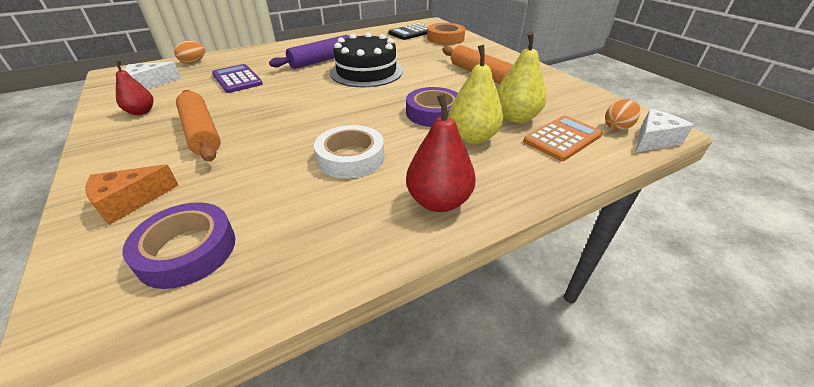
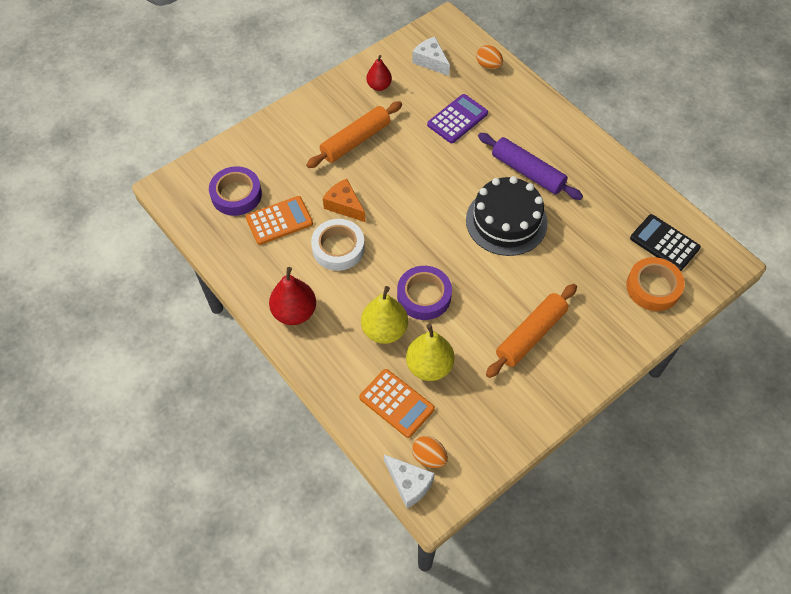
camera: 80 degrees right, 20 degrees up
orange cheese [85,164,179,225] -> orange cheese moved to [323,179,365,222]
none -> orange calculator [246,196,313,245]

